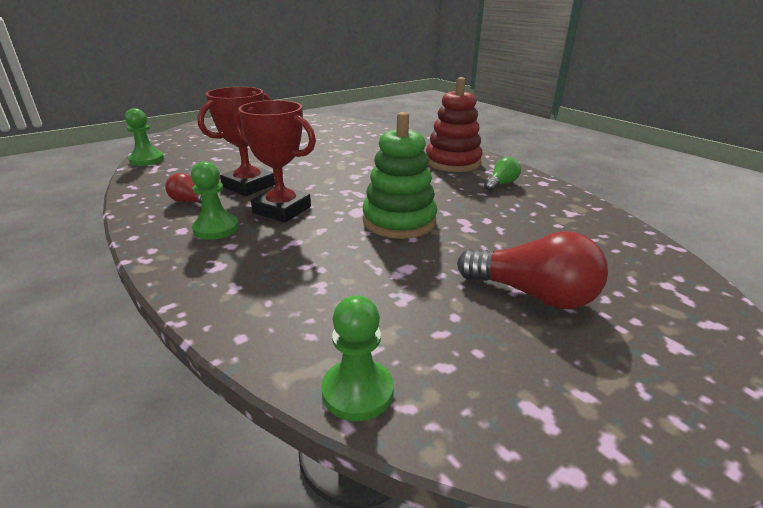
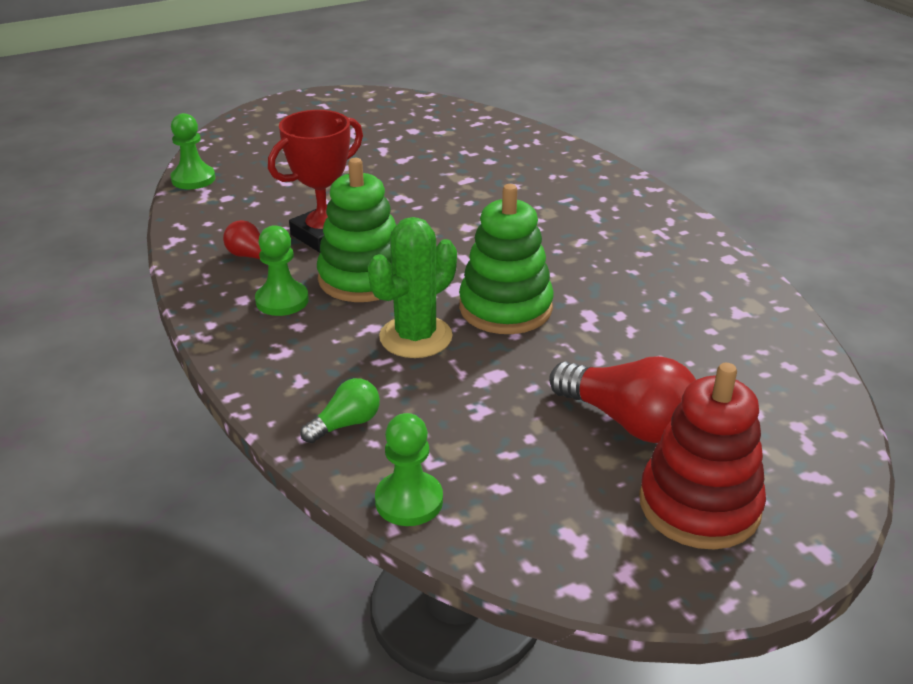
camera: 10 degrees right, 5 degrees up
red trophy [235,100,316,222] -> green stacking toy [317,158,396,302]
red stacking toy [426,77,482,172] -> red stacking toy moved to [639,363,766,550]
green light bulb [484,157,521,191] -> green light bulb moved to [300,378,380,443]
none -> green cactus [368,217,457,358]

